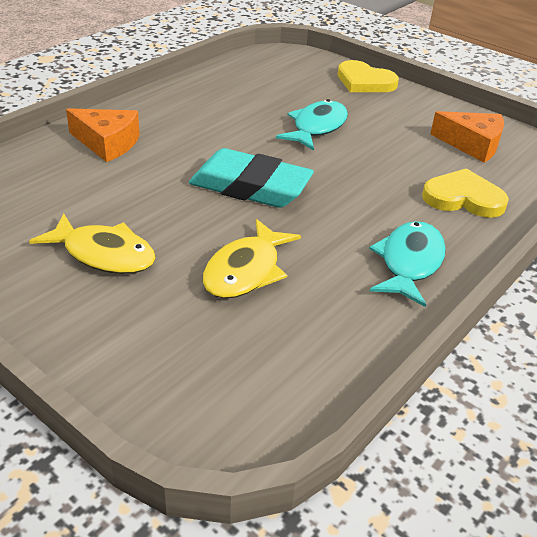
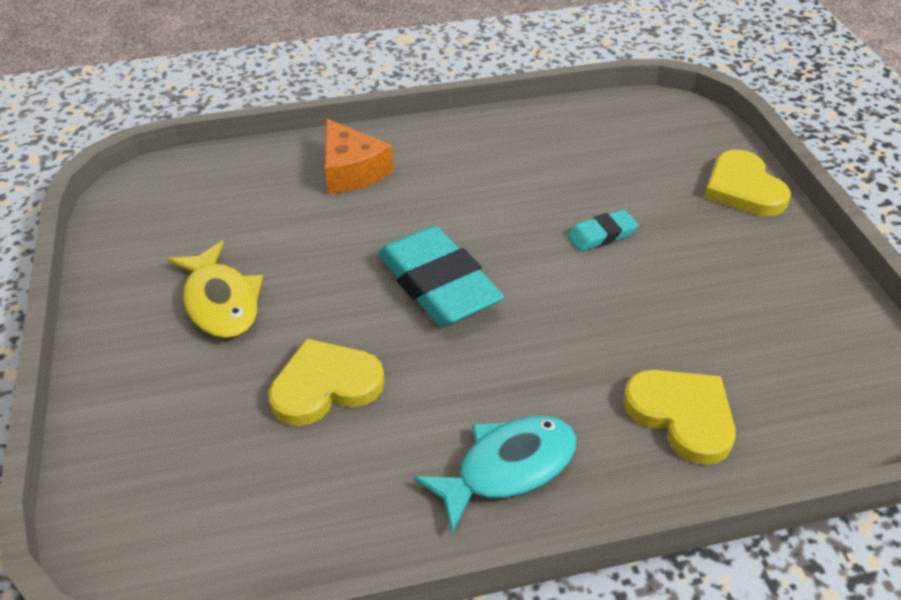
camera: 40 degrees right, 5 degrees up
yellow fish [203,219,301,299] -> yellow heart [268,338,385,426]
turquoise fish [276,99,348,151] -> turquoise eraser [567,209,638,251]
orange cheese [430,111,504,163] -> none

